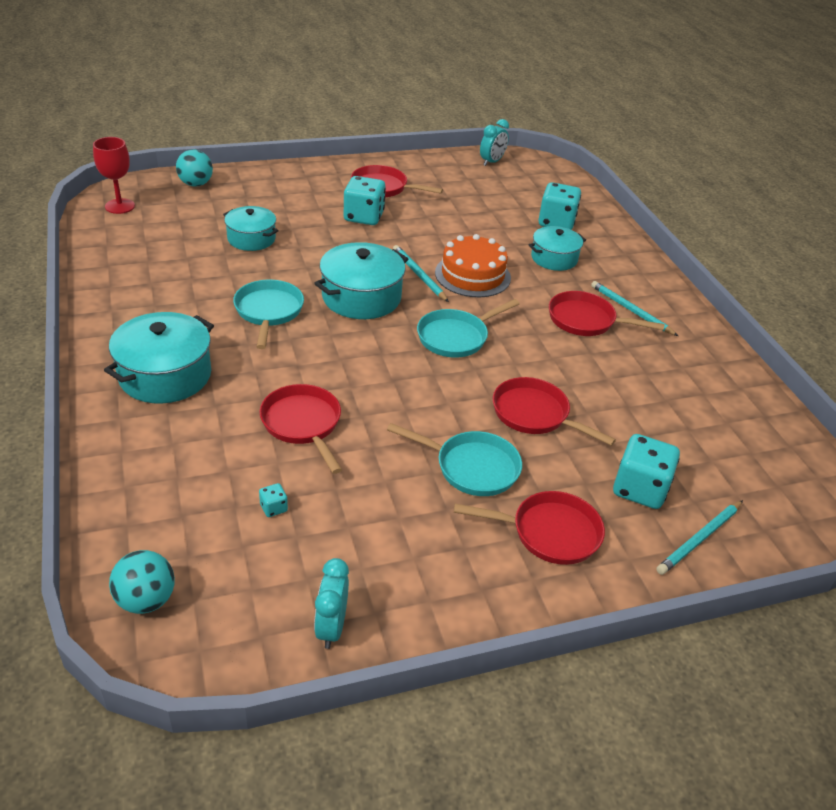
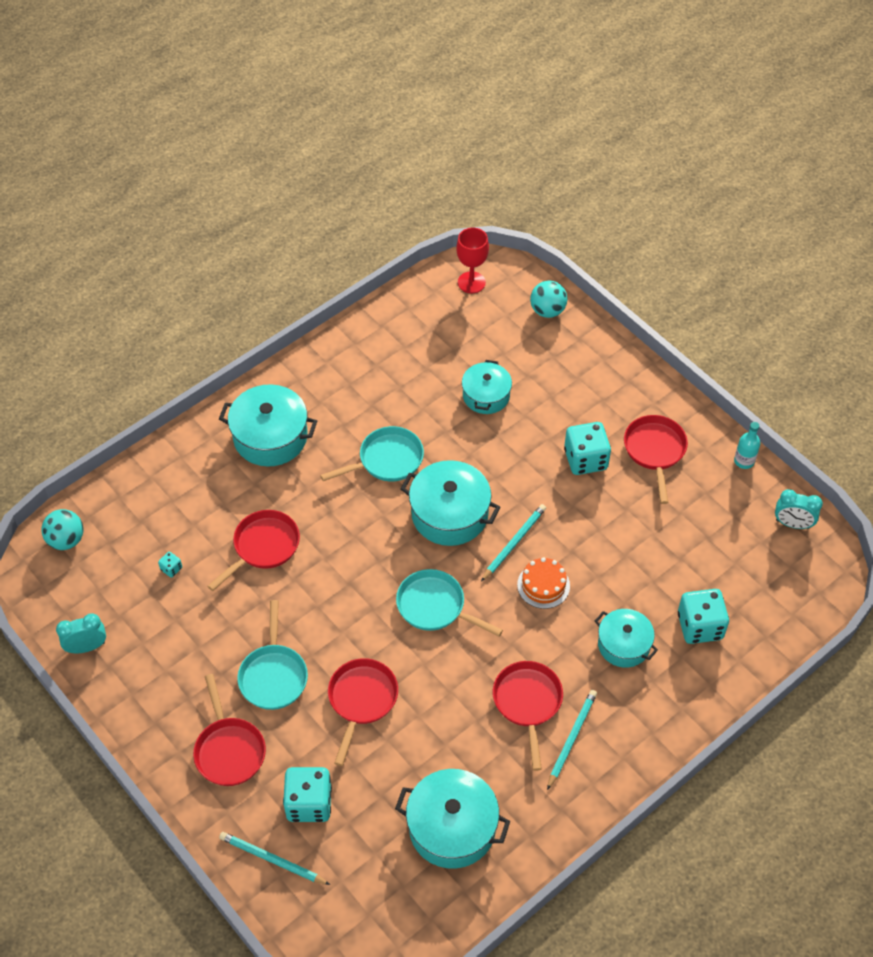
camera: 70 degrees right, 15 degrees up
orange cake [435,234,511,297] -> orange cake [517,557,570,609], size x0.66
none -> turquoise pot [395,769,510,869]
none -> turquoise bottle [734,422,760,469]

